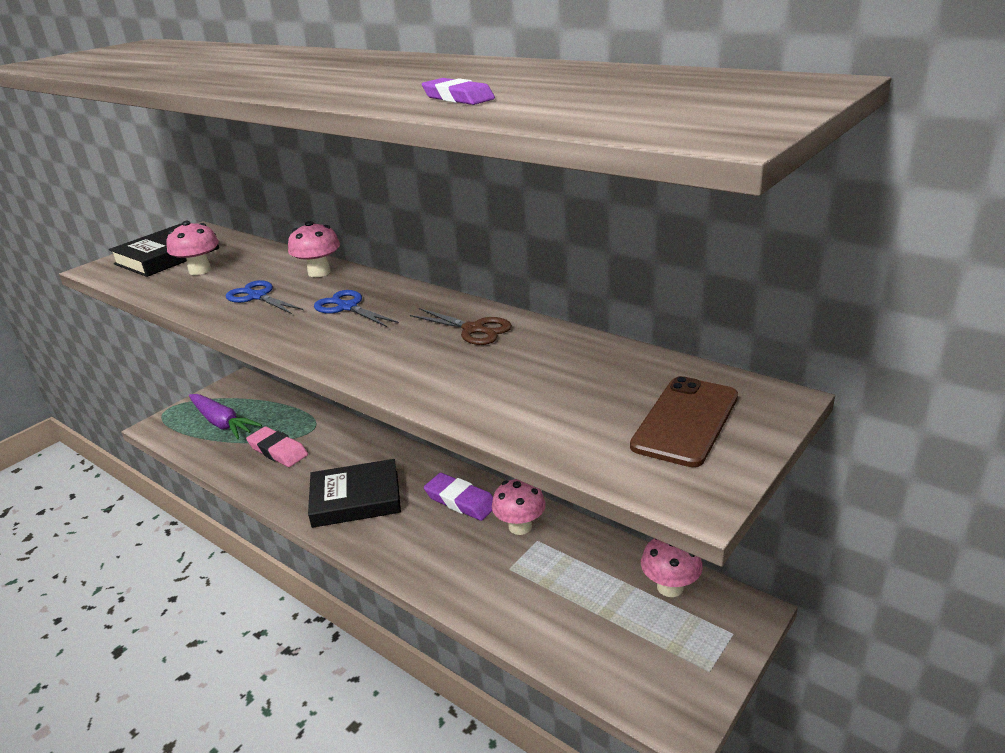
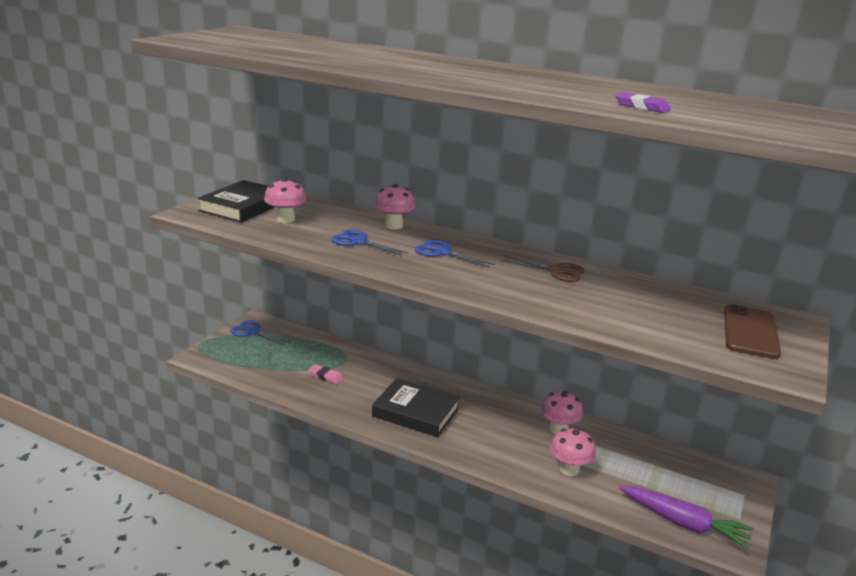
camera: 15 degrees left, 5 degrees down
purple carrot [189,394,262,439] -> purple carrot moved to [619,486,754,550]
pink eraser [246,426,308,467] -> pink eraser [308,364,344,385], size x0.62
black book [308,459,401,528] -> black book turned 45 degrees clockwise [372,378,460,437]
purple eraser [424,473,493,521] -> none
pink mushroom [641,538,703,597] -> pink mushroom moved to [550,428,596,476]
none -> blue scissors [230,320,291,346]

